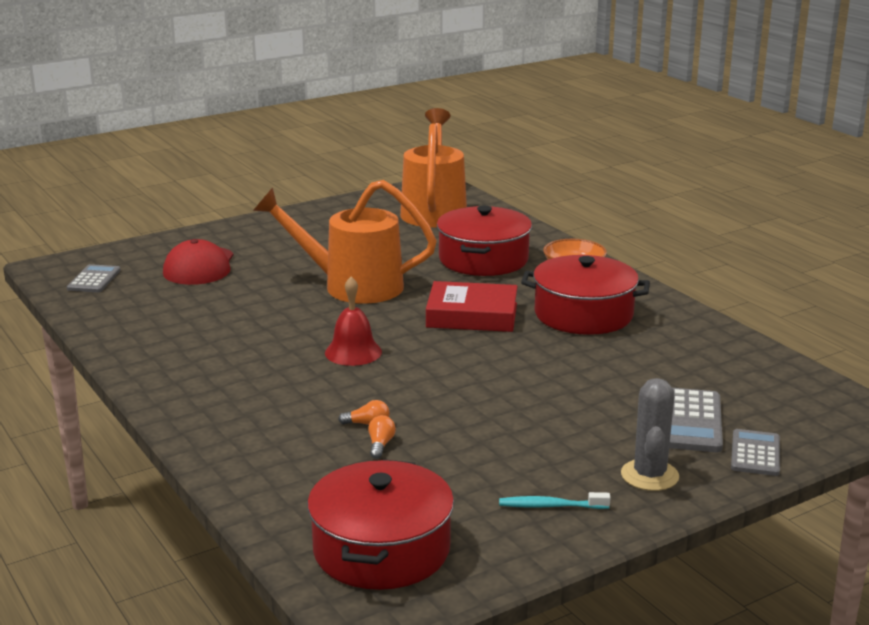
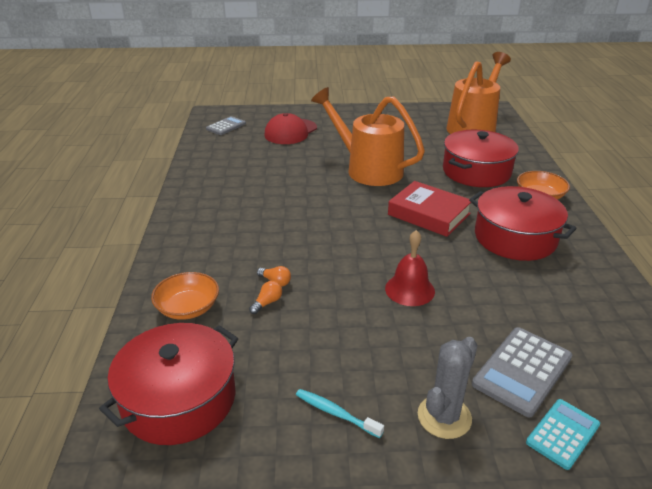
camera: 30 degrees right, 10 degrees up
red bell [325,277,382,366] -> red bell moved to [385,230,435,306]
grey calculator [731,429,780,476] -> turquoise calculator [526,399,600,470]
none -> orange bowl [151,272,219,320]

